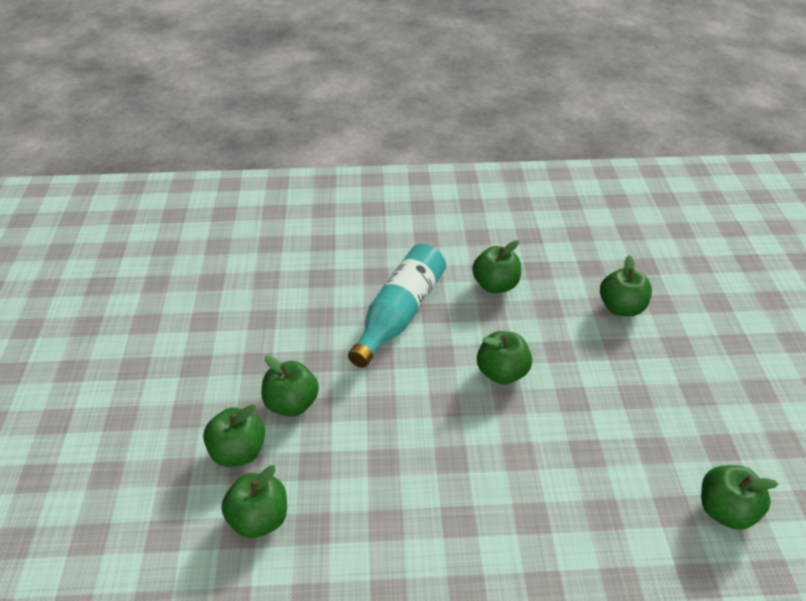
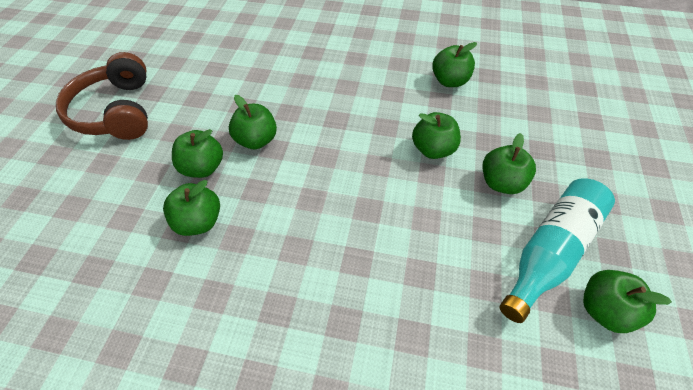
camera: 15 degrees right, 10 degrees up
turquoise bottle [348,244,446,368] -> turquoise bottle moved to [500,178,615,323]
green apple [600,255,652,316] -> green apple moved to [483,133,536,194]
none -> brown headphones [56,52,148,140]

